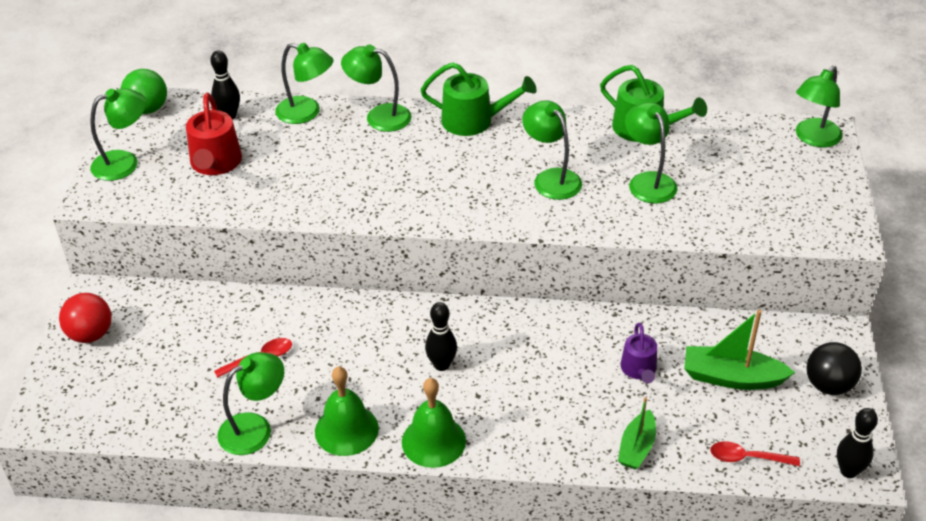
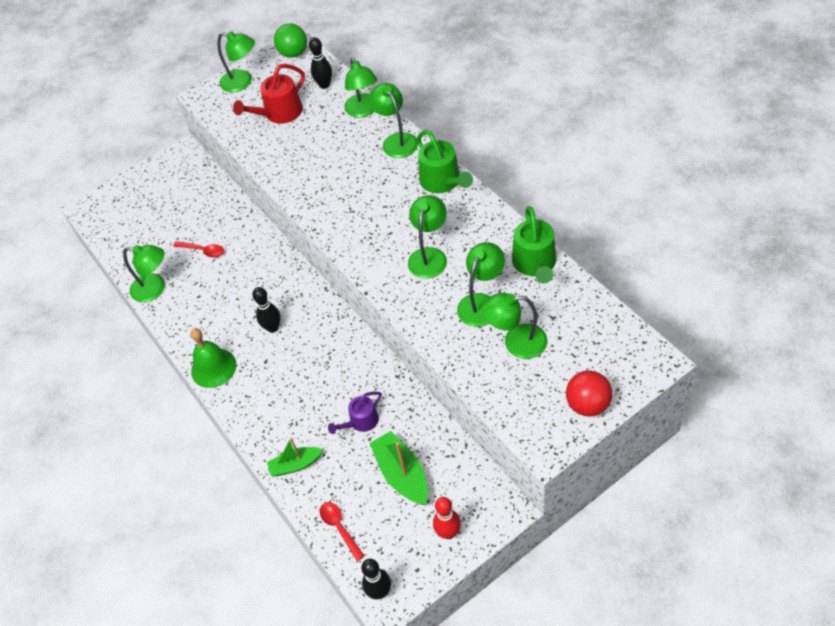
camera: 55 degrees right, 10 degrees up
red ball [59,293,111,343] -> red ball moved to [566,371,612,417]
green bell [315,367,379,456] -> none
green lamp [796,66,843,147] -> green lamp moved to [482,293,547,359]
black ball [807,342,862,395] -> red bowling pin [433,497,461,539]

